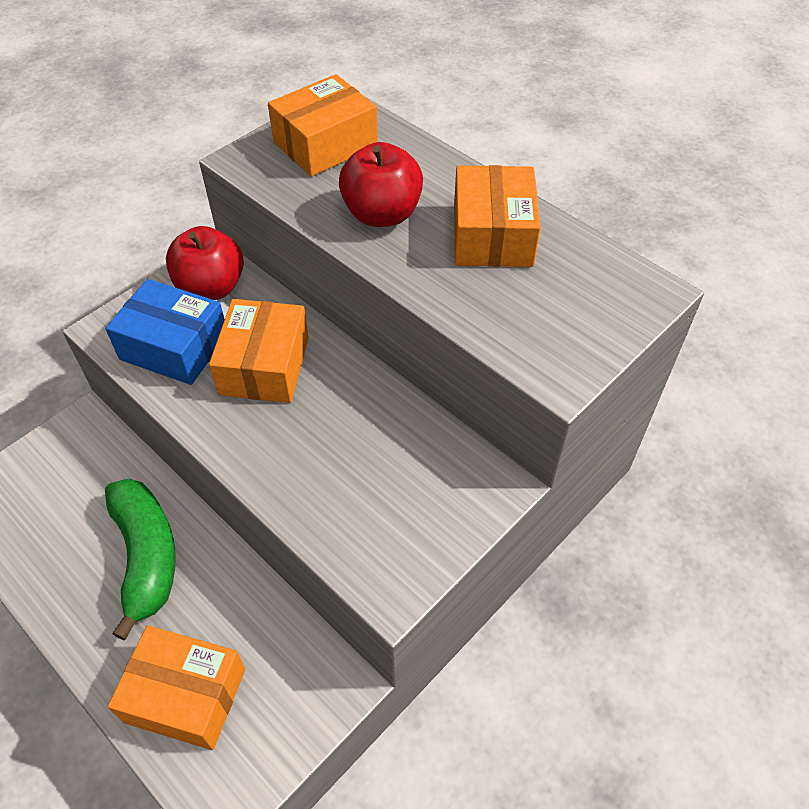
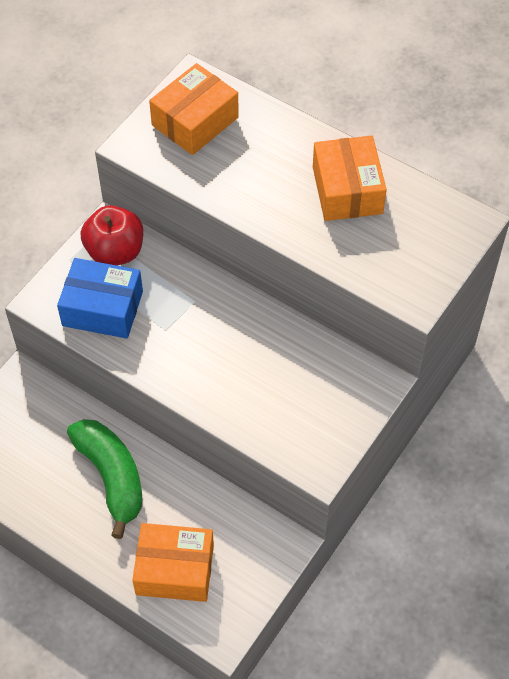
camera: 10 degrees left, 5 degrees up
orange box [209,299,309,403] -> none
red apple [339,142,423,227] -> none

